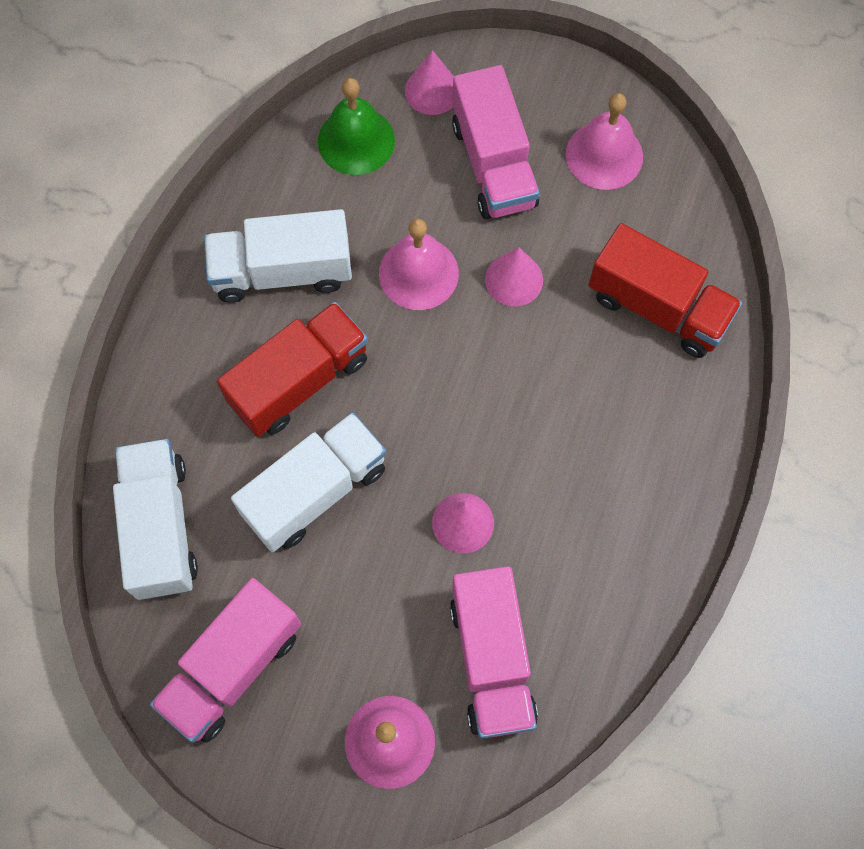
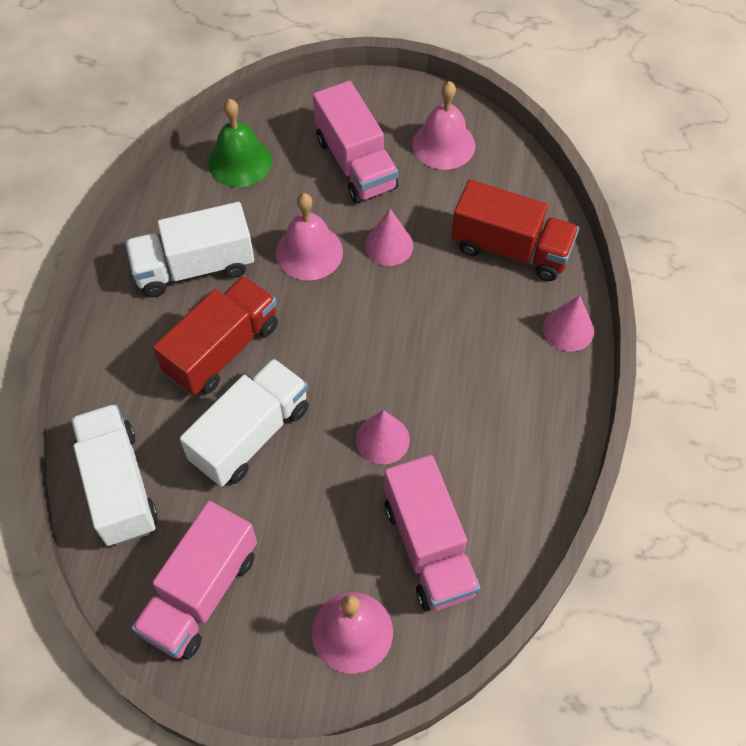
camera: 10 degrees left, 10 degrees down
pink cone [405,50,454,115] -> pink cone moved to [543,295,594,352]

